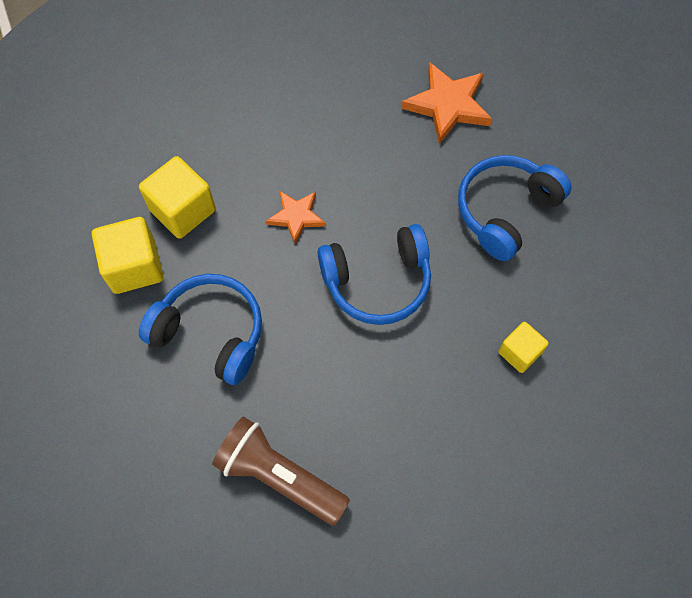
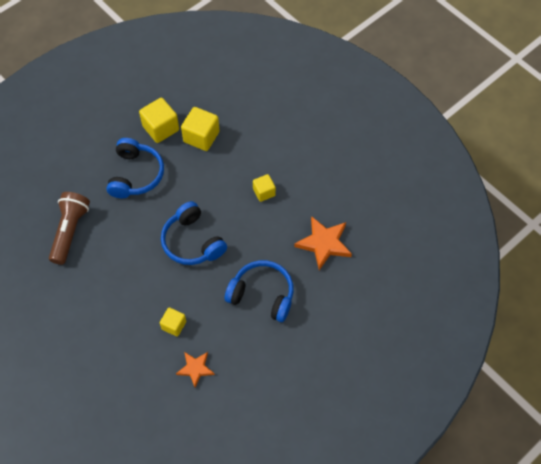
camera: 70 degrees right, 5 degrees down
orange star [266,191,326,244] -> orange star moved to [176,352,215,387]
none -> yellow cube [253,174,276,202]

